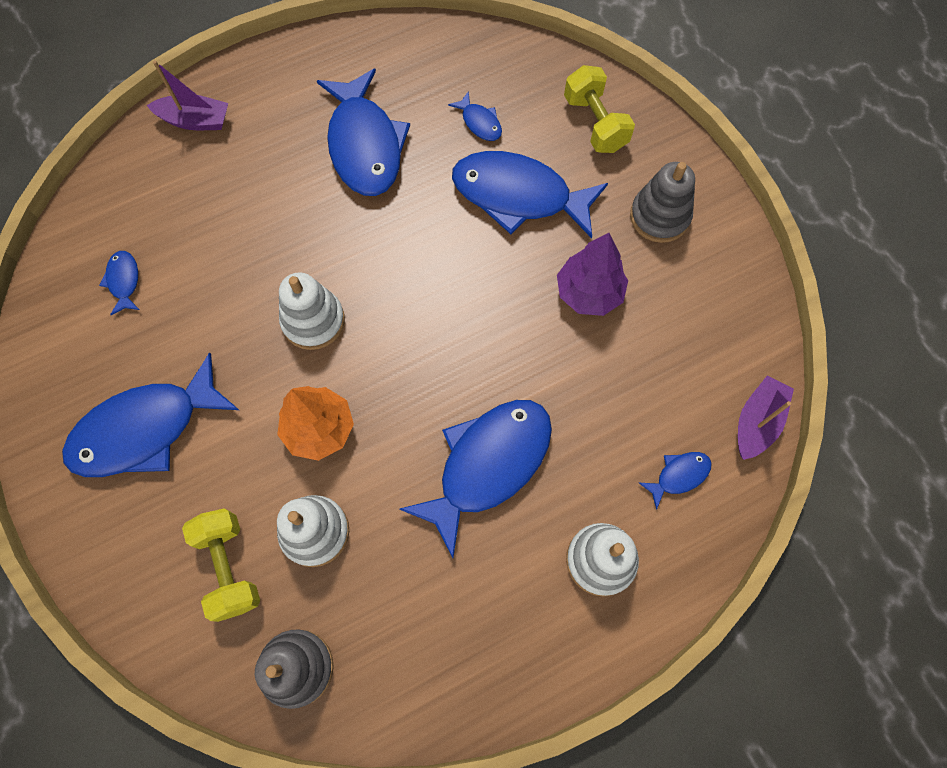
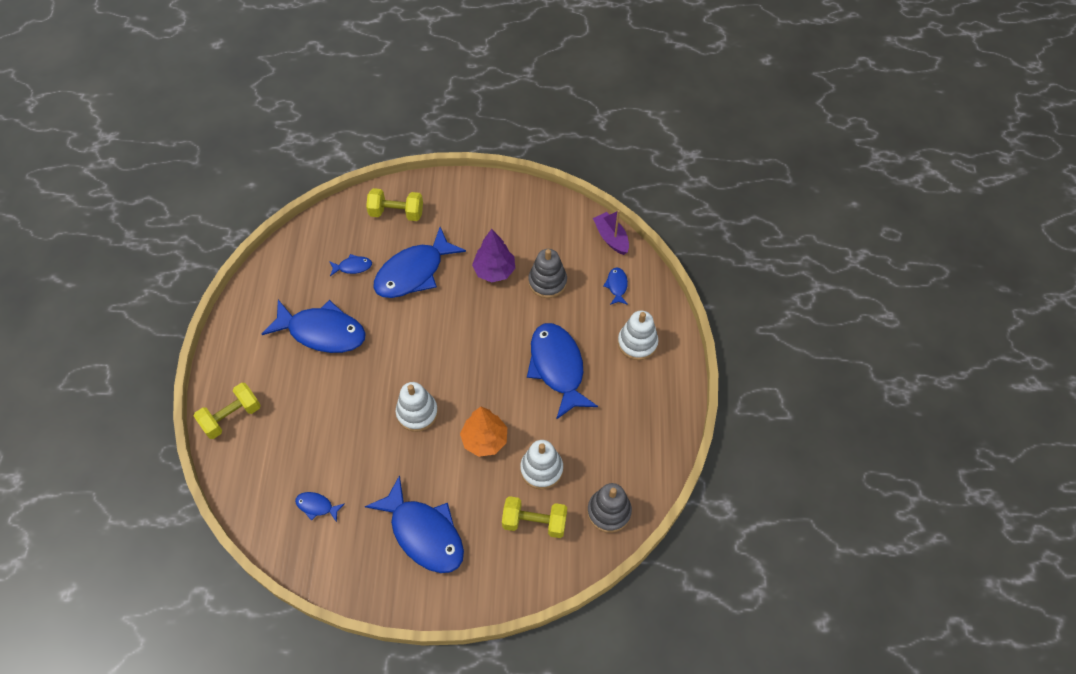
camera: 60 degrees left, 10 degrees down
blue fish [62,353,239,477] -> blue fish turned 45 degrees counterclockwise [365,475,464,573]
purple boat [147,61,228,130] -> yellow dumbbell [194,383,261,439]
grey stacking toy [630,162,695,243] -> grey stacking toy moved to [528,249,567,298]

